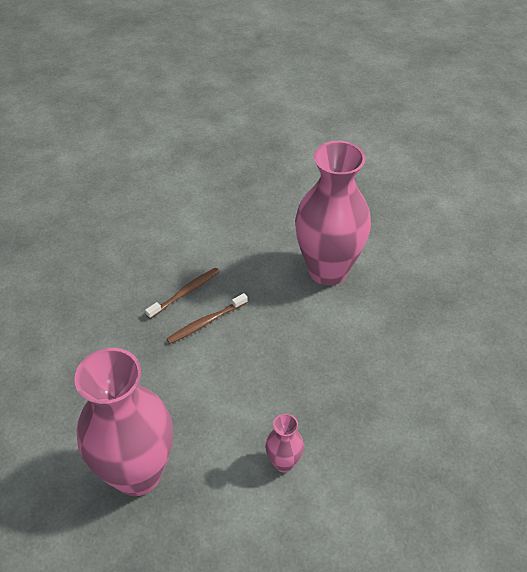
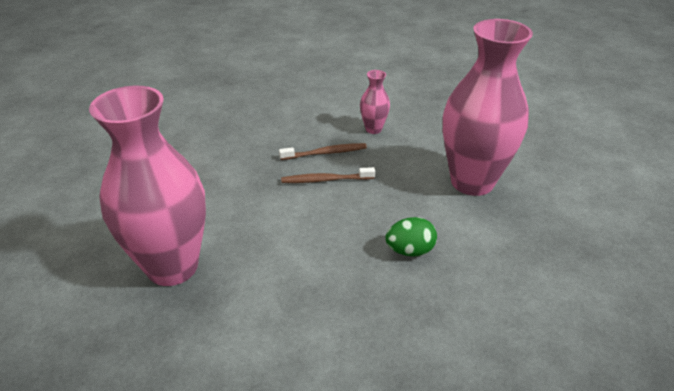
camera: 30 degrees right, 10 degrees down
pink vase [265,414,304,472] -> pink vase moved to [360,70,390,134]
none -> green egg [385,217,437,257]

